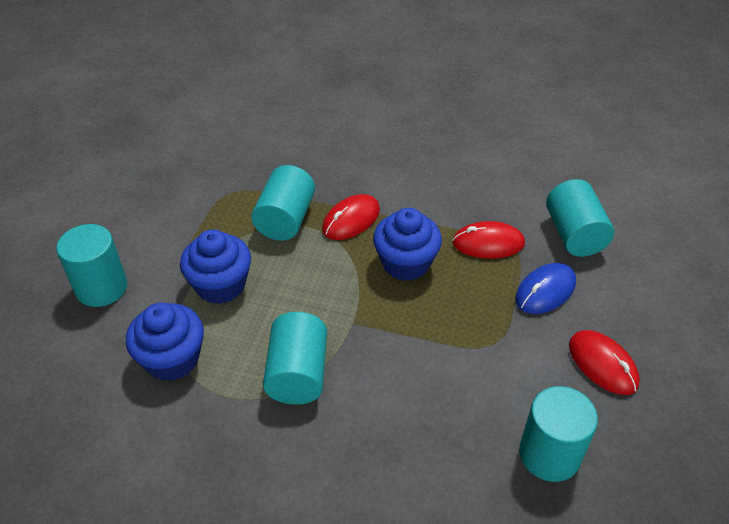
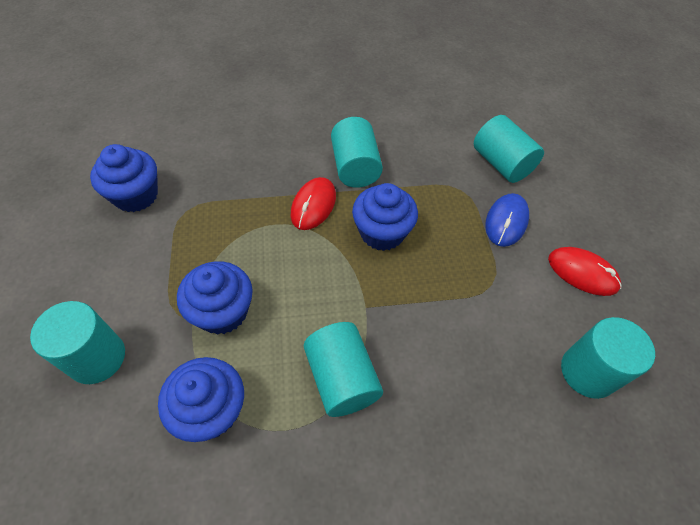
camera: 25 degrees left, 10 degrees up
turquoise cylinder [251,165,315,241] -> turquoise cylinder moved to [331,117,383,188]
red mouse [452,221,525,259] -> none
none -> blue cupcake [90,144,158,212]

